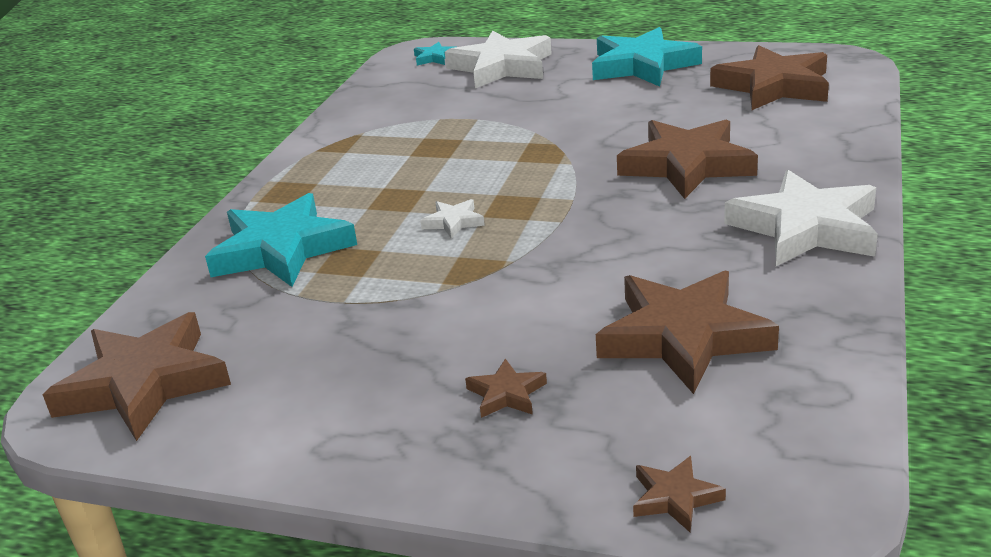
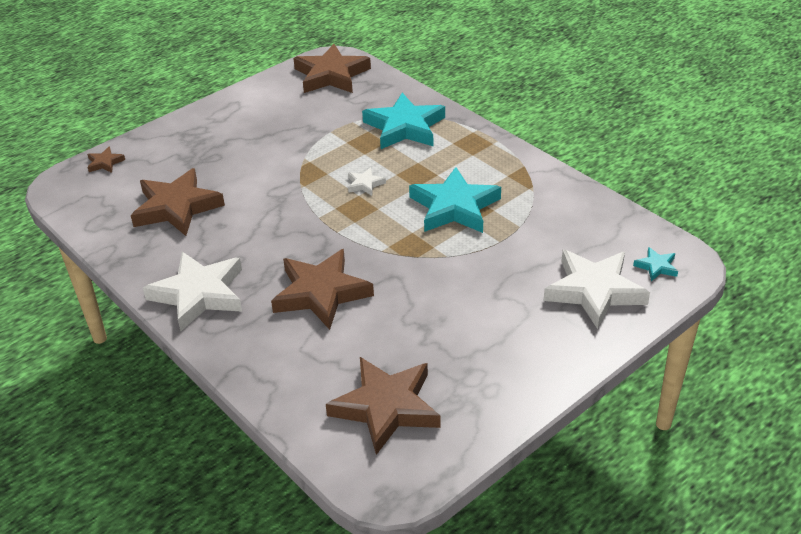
camera: 120 degrees right, 10 degrees up
brown star [465,358,547,418] -> none
turquoise star [592,27,702,87] -> turquoise star moved to [409,167,501,233]

